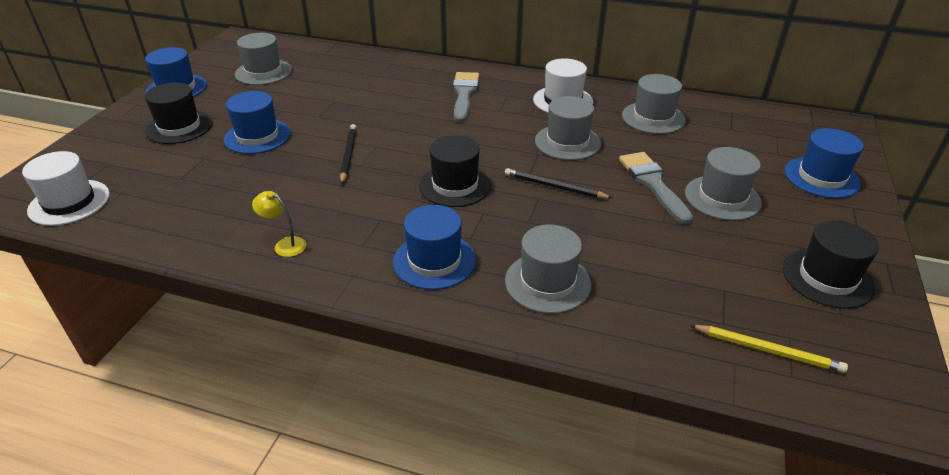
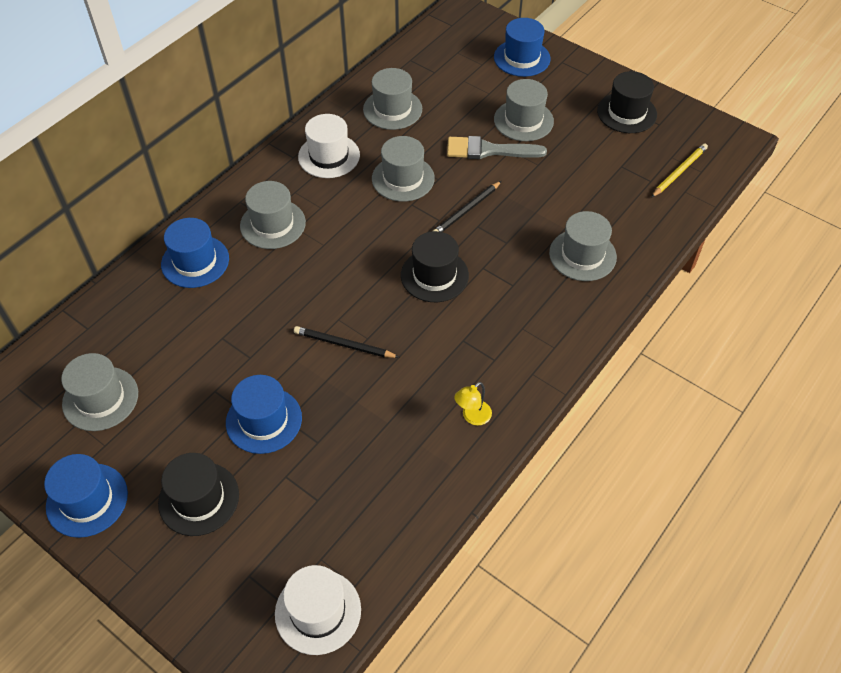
camera: 70 degrees left, 15 degrees up
blue hat [393,205,476,290] -> blue hat moved to [161,218,229,288]
grey brush [453,72,479,123] -> grey hat [240,181,306,249]

